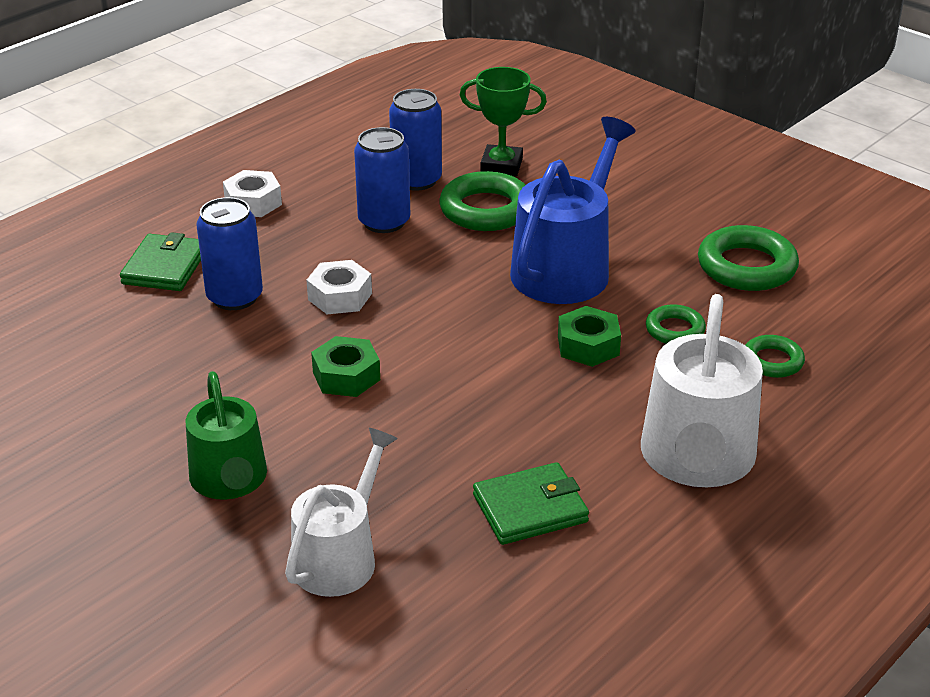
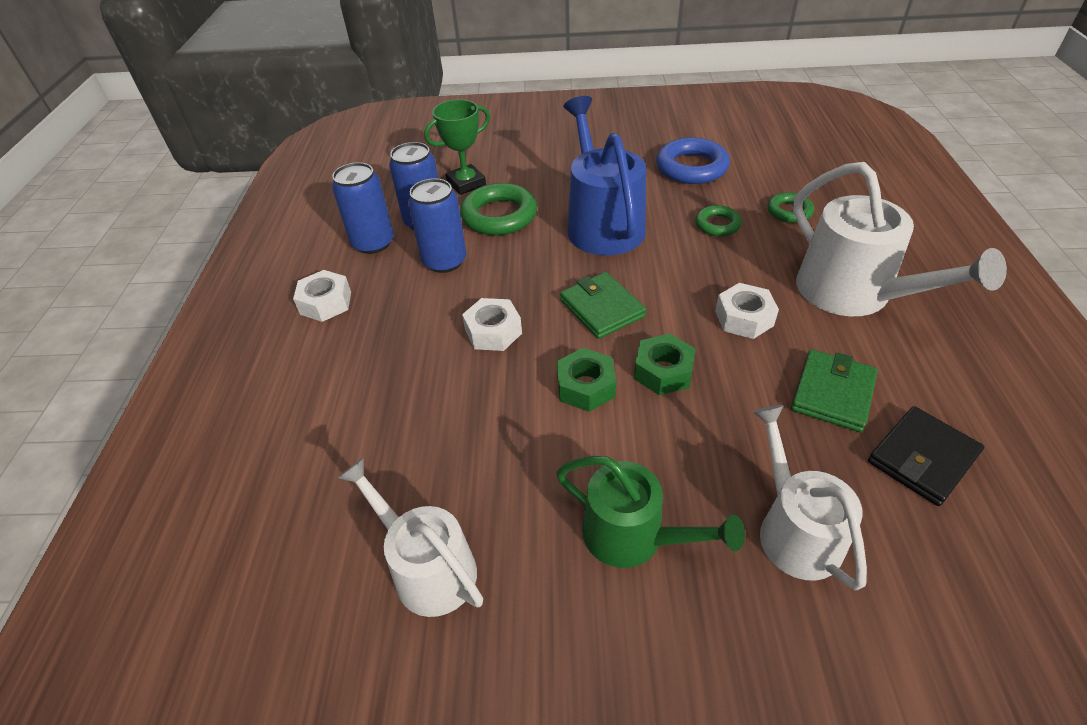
camera: 40 degrees left, 10 degrees up
green wallet [120,232,201,291] -> green wallet moved to [560,272,647,339]
blue can [196,197,263,310] -> blue can moved to [332,162,394,254]
green nut [558,306,621,367] -> green nut moved to [634,334,696,395]
green ring [698,225,799,291] -> blue ring [656,137,730,184]
none -> white watering can [338,458,483,617]
none -> white nut [715,283,779,339]
none -> black wallet [868,406,984,506]

